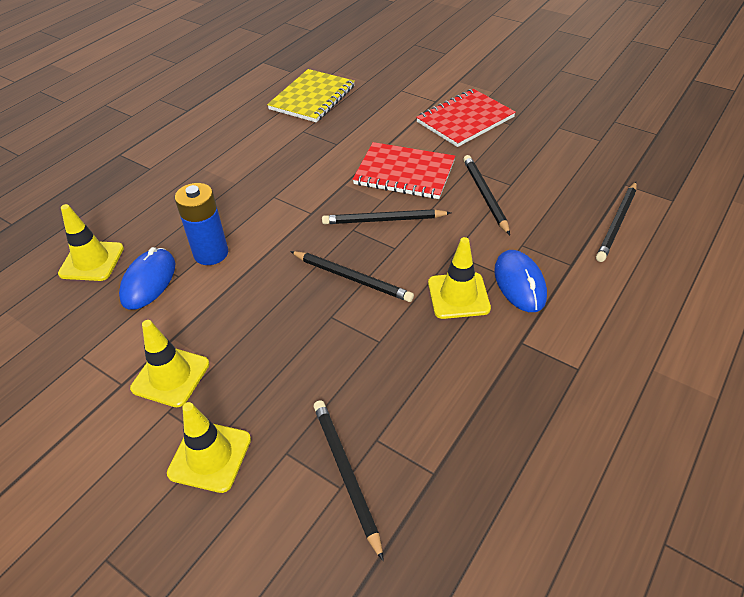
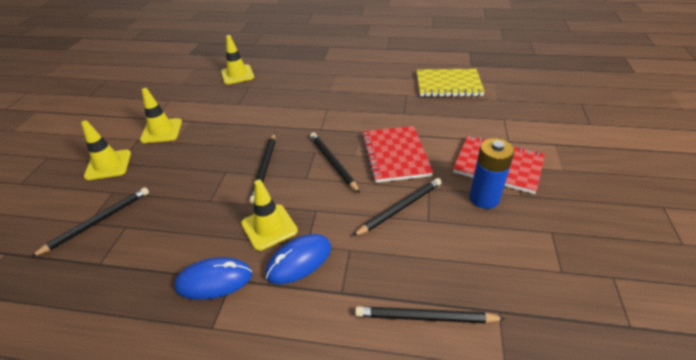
camera: 65 degrees right, 5 degrees down
blue mouse [119,247,175,310] -> blue mouse moved to [174,257,252,300]
blue battery [175,183,228,265] -> blue battery moved to [469,138,515,209]

